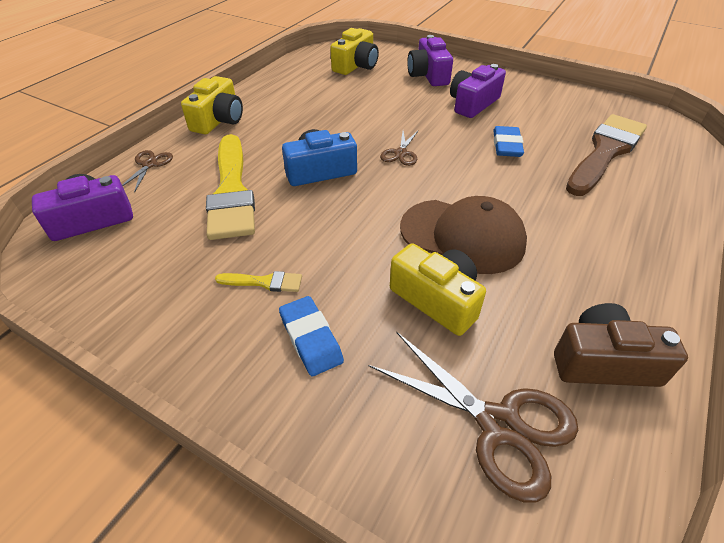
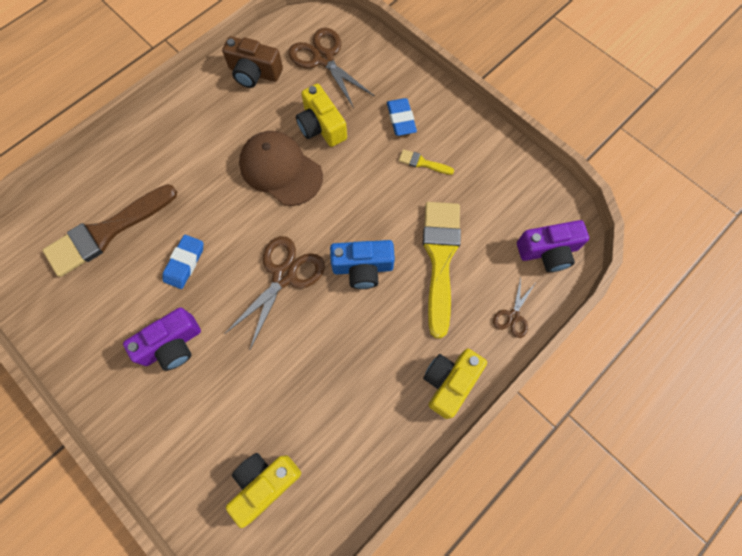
camera: 165 degrees left, 25 degrees up
brown scissors [380,131,418,166] -> brown scissors [225,236,325,349], size x1.90
purple camera [407,35,453,86] -> none

